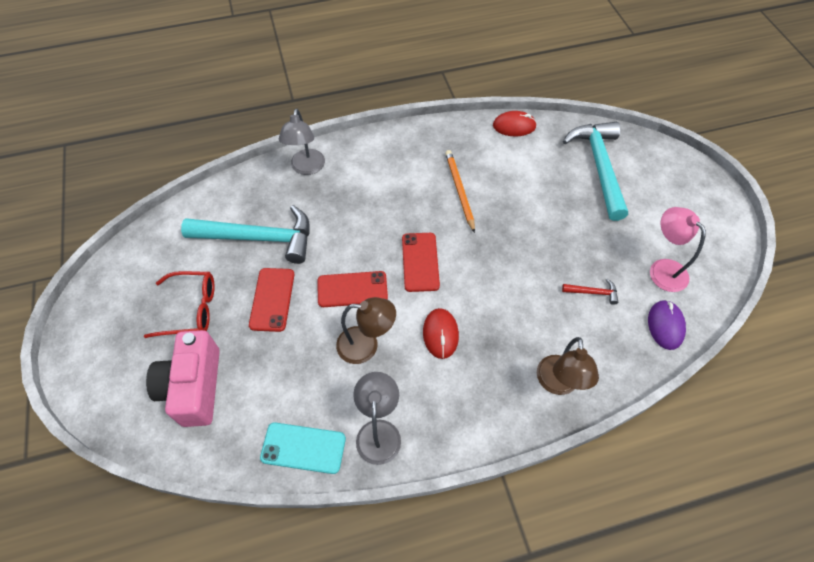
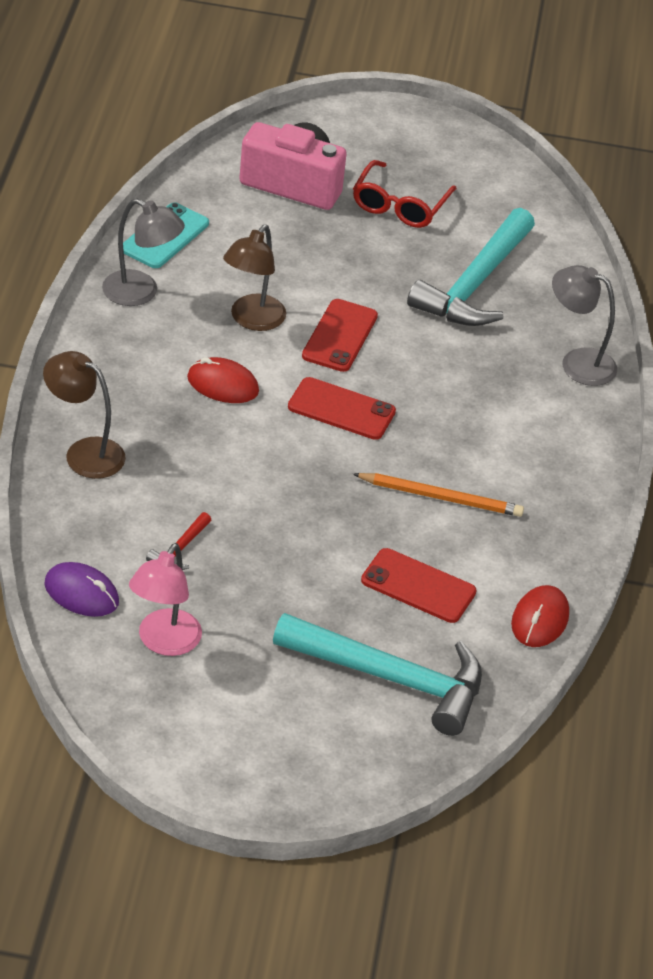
camera: 110 degrees right, 15 degrees down
red phone [249,268,294,332] -> red phone moved to [361,548,477,623]
pink lamp [650,207,706,292] -> pink lamp turned 120 degrees clockwise [129,543,202,656]

